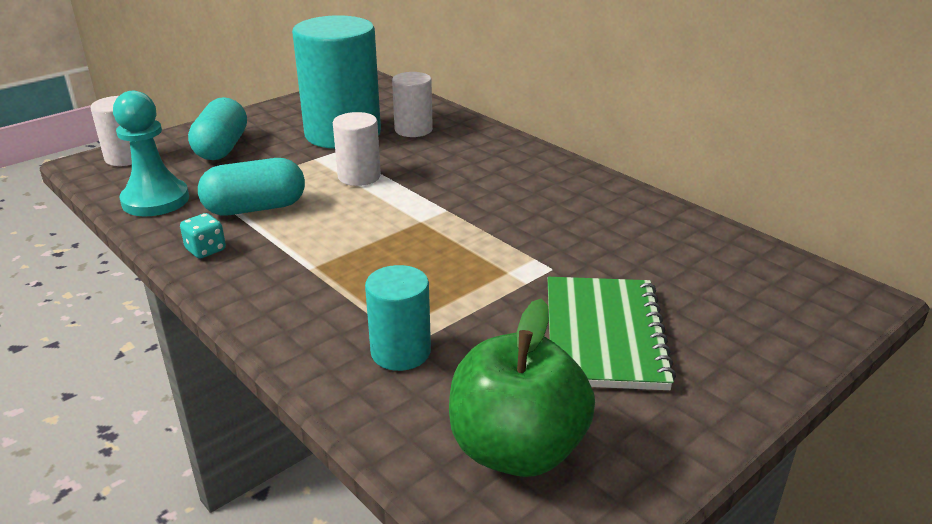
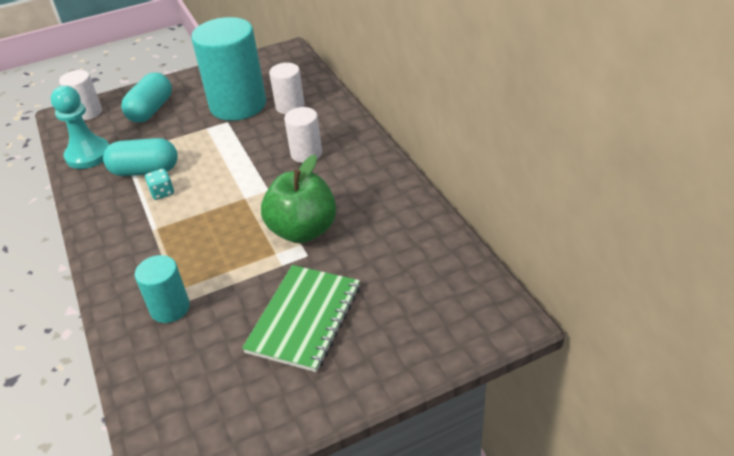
camera: 20 degrees right, 10 degrees up
turquoise dice [180,213,226,259] -> turquoise dice moved to [145,169,174,200]
white cylinder [333,112,381,186] -> white cylinder moved to [284,107,322,163]
green apple [449,299,595,477] -> green apple moved to [261,155,336,243]

